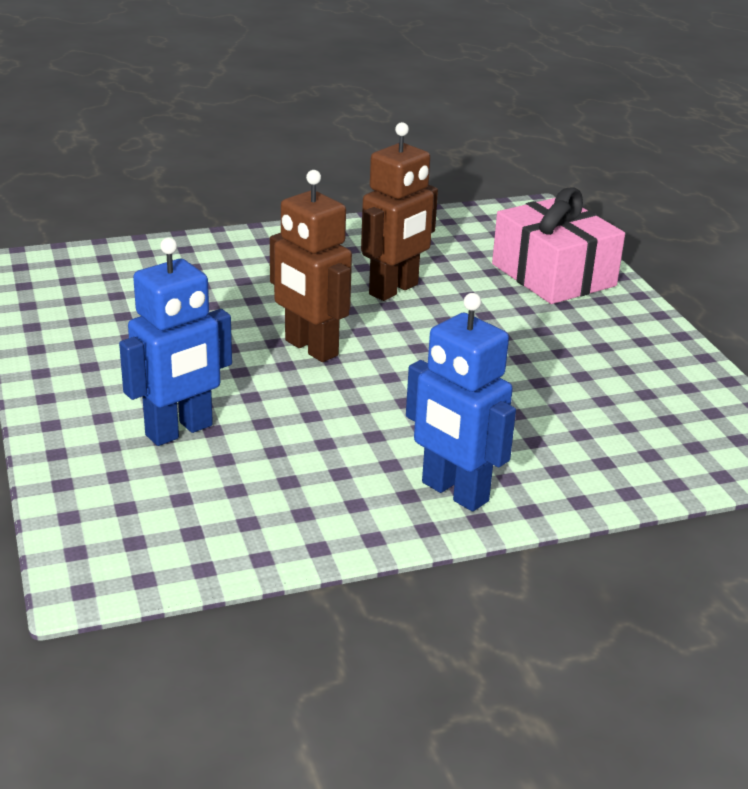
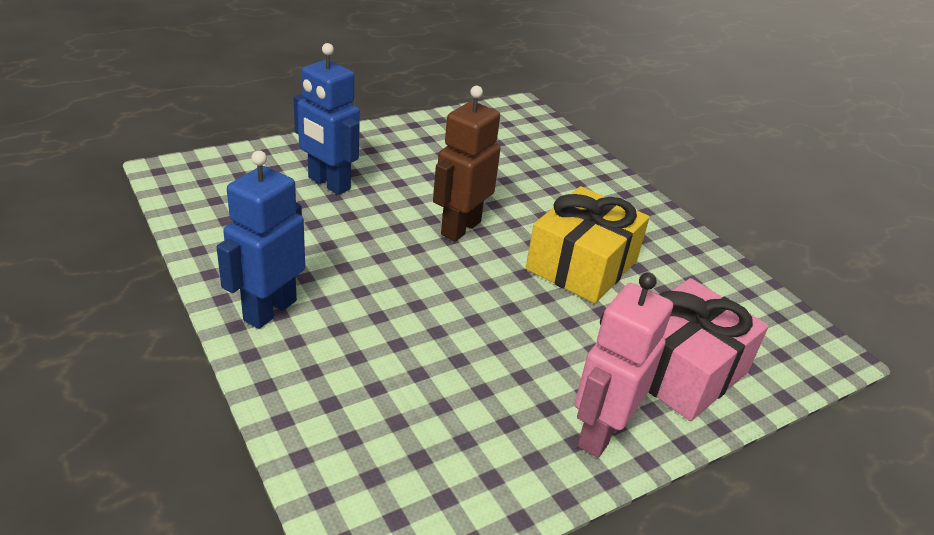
camera: 75 degrees right, 5 degrees up
brown robot [361,122,438,301] -> yellow gift [526,186,650,303]
none -> pink robot [575,272,673,458]

